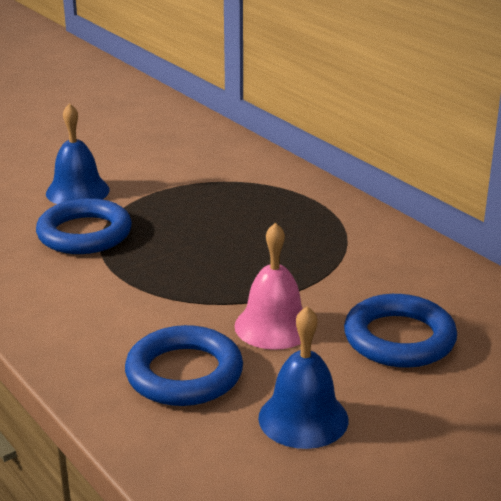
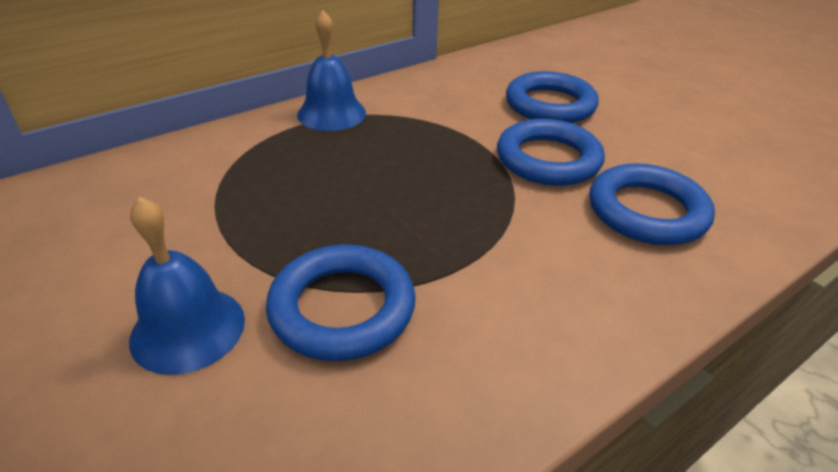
camera: 90 degrees left, 10 degrees up
pink bell [234,222,303,350] -> blue ring [497,119,605,186]
blue bell [258,306,349,449] -> blue bell moved to [297,10,366,131]

